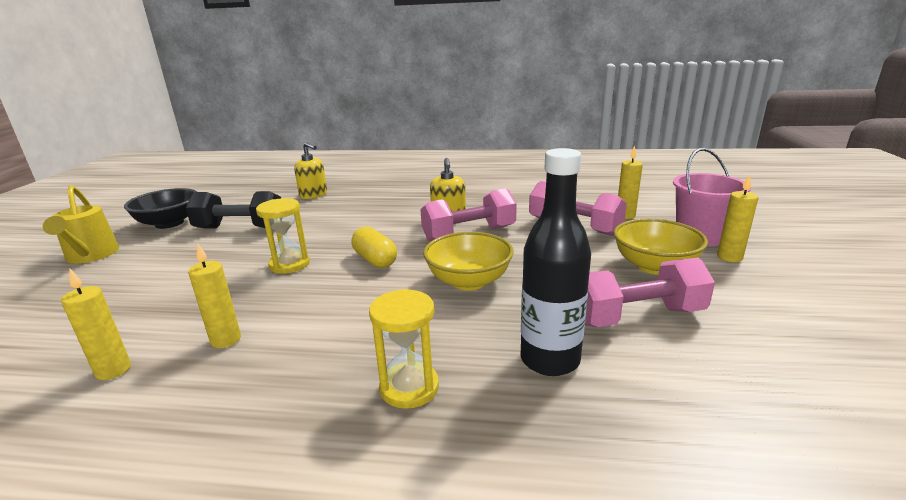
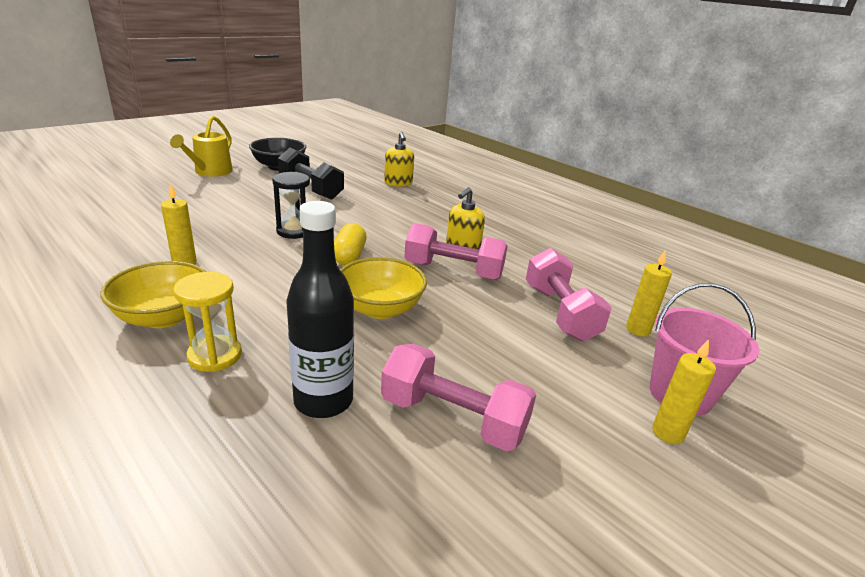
camera: 35 degrees right, 5 degrees up
yellow candle [61,269,131,380] -> none
yellow hourglass [256,198,310,274] -> black hourglass [272,172,310,239]
yellow bowl [614,219,708,275] -> yellow bowl moved to [100,261,206,328]

